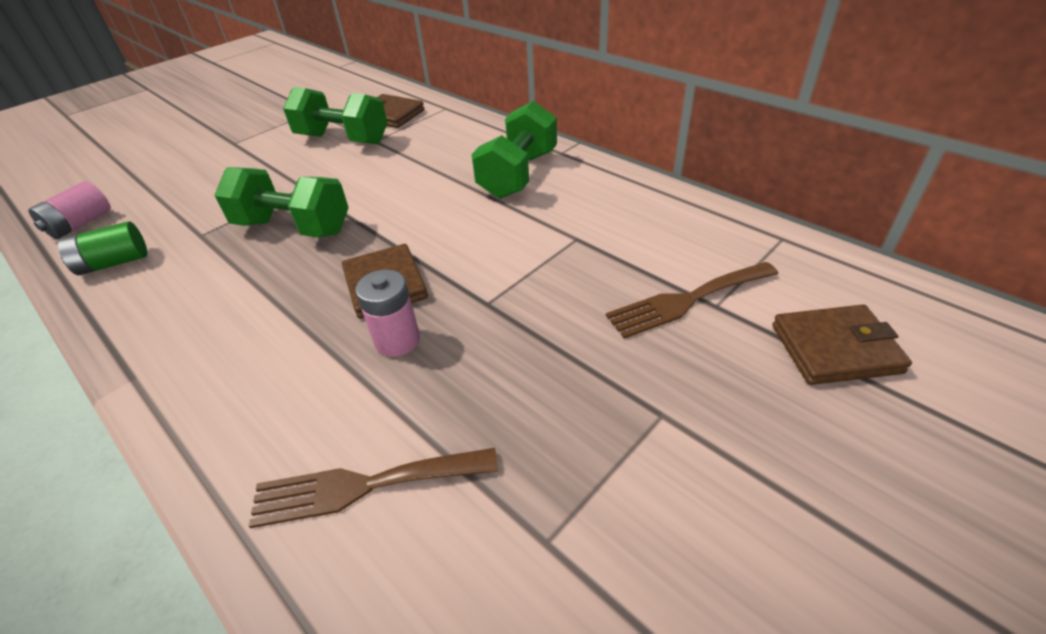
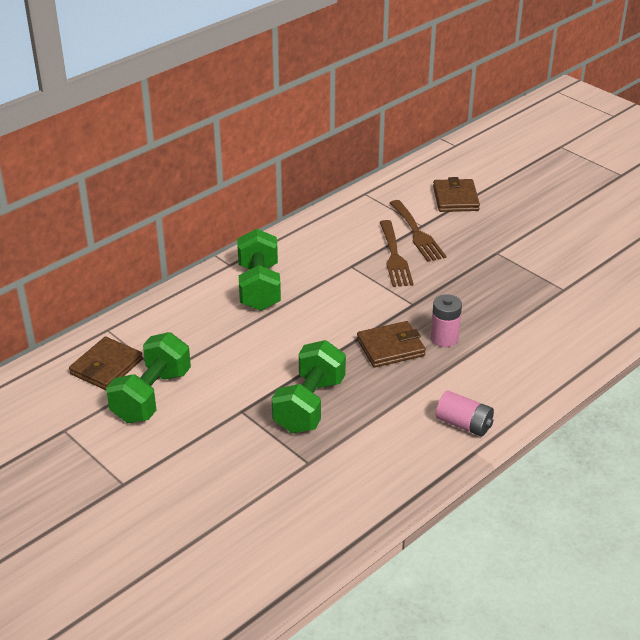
camera: 90 degrees left, 5 degrees down
pink battery [28,181,111,239] -> pink battery moved to [436,391,494,437]
green battery [58,221,147,275] -> none
brown fork [249,448,499,528] -> brown fork moved to [379,220,414,287]
green dumbbell [471,101,557,199] -> green dumbbell turned 60 degrees clockwise [237,229,281,311]

